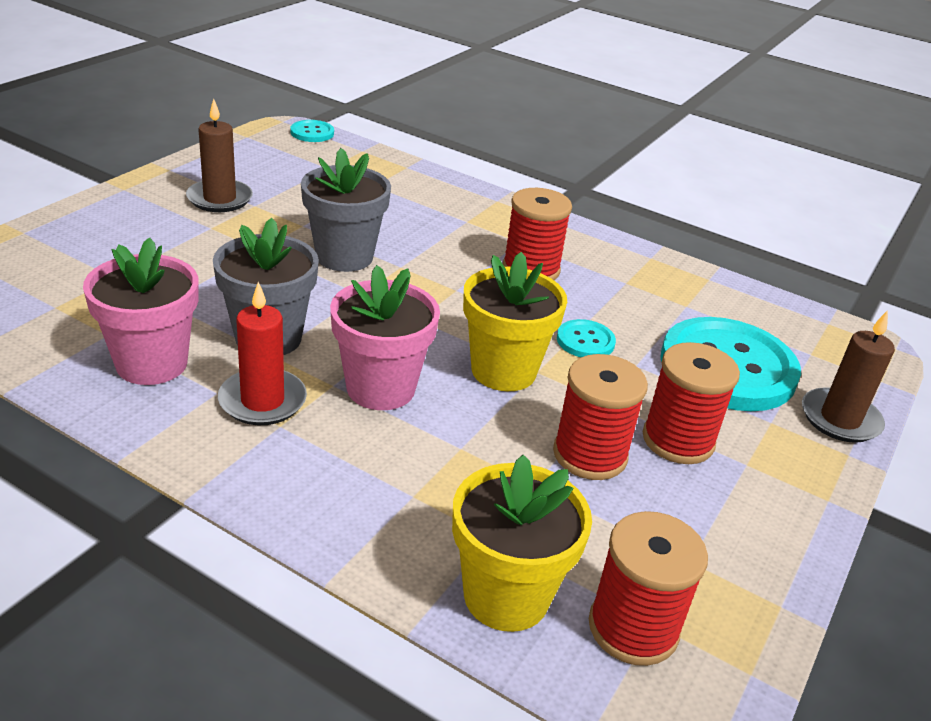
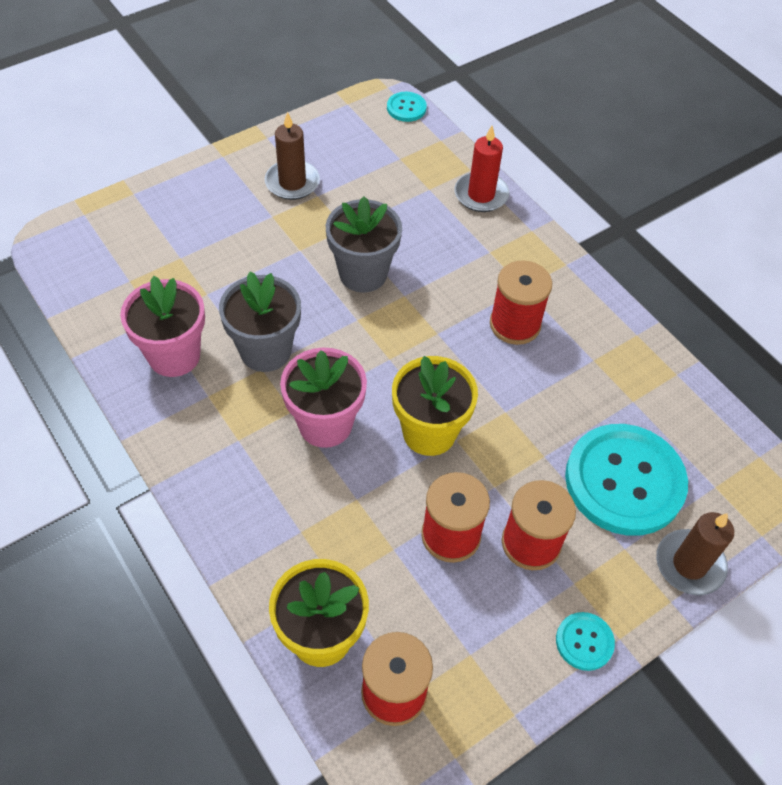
camera: 25 degrees right, 20 degrees up
red candle [218,282,307,425] -> red candle moved to [454,126,509,212]
turquoise button [557,319,616,357] -> turquoise button moved to [556,612,615,671]

